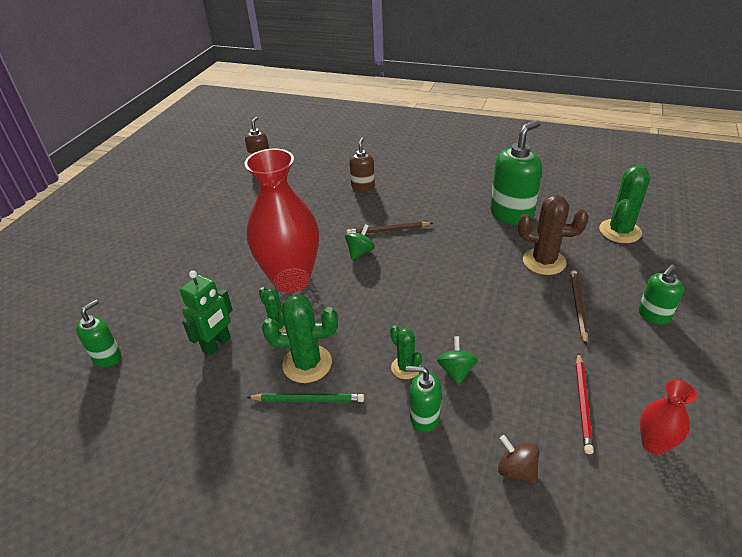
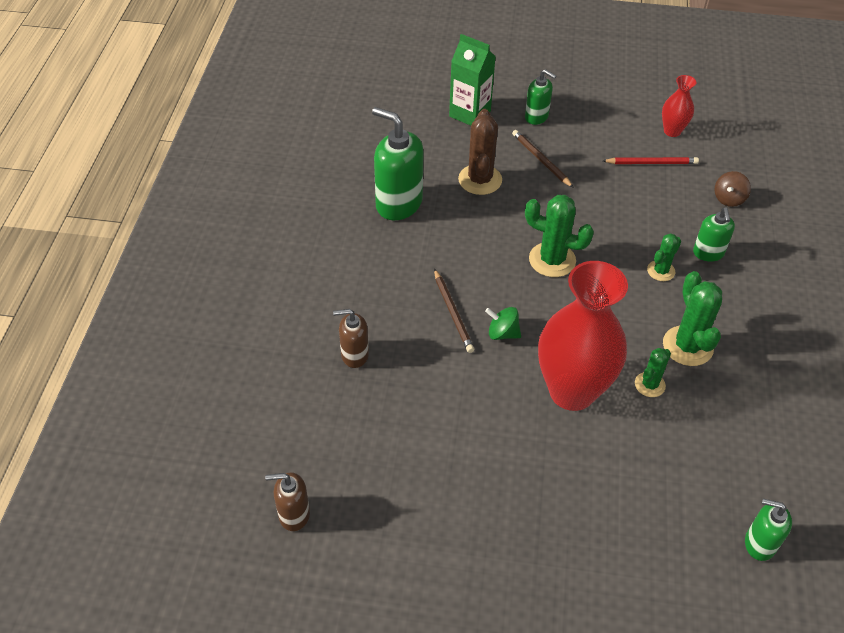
camera: 105 degrees left, 10 degrees up
green robot [180,271,233,356] -> none
green pencil [247,393,364,402] -> none
green spinning top [437,336,478,386] -> none
brown pencil [570,270,588,345] -> brown pencil turned 60 degrees clockwise [512,130,574,188]
green cactus [599,166,650,243] -> green cactus moved to [525,195,594,277]
none -> green carton [449,34,496,126]

